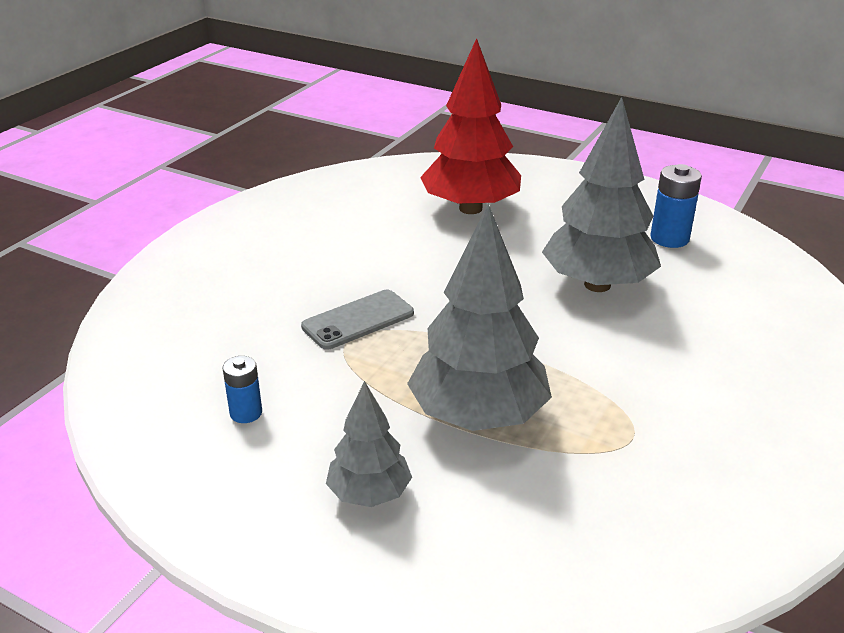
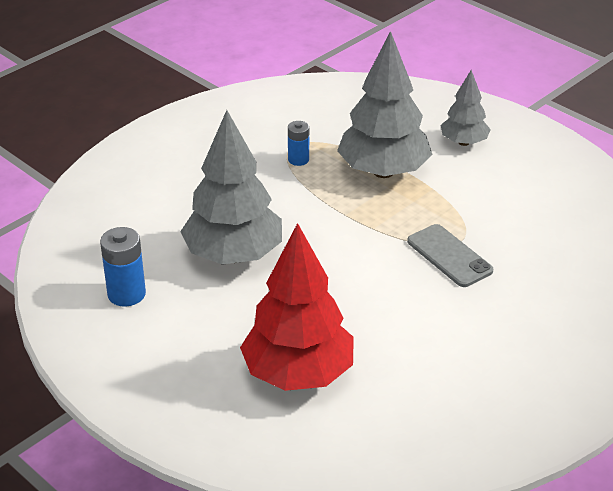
camera: 165 degrees left, 5 degrees up
blue battery [223,356,262,423] -> blue battery moved to [288,121,309,166]
grey phone [301,290,414,350] -> grey phone turned 75 degrees clockwise [407,224,493,287]

